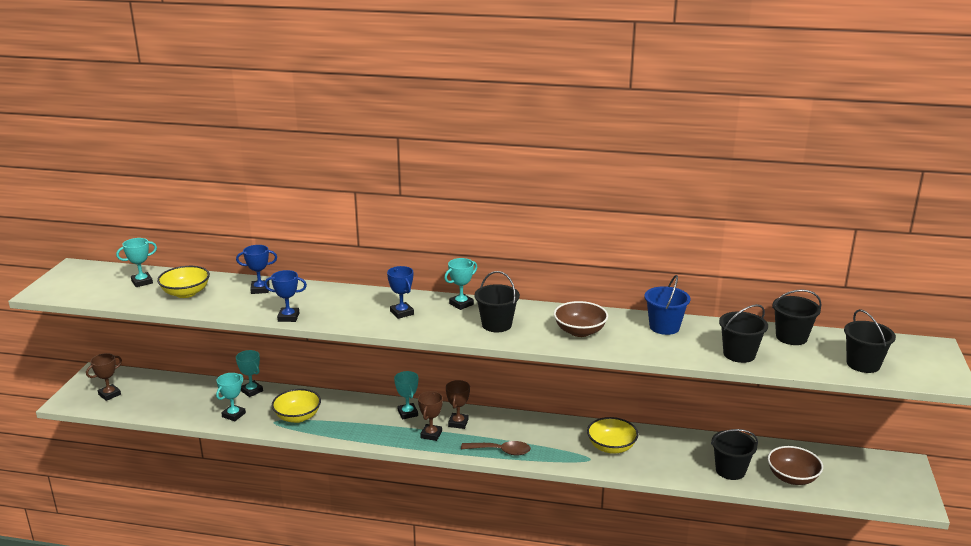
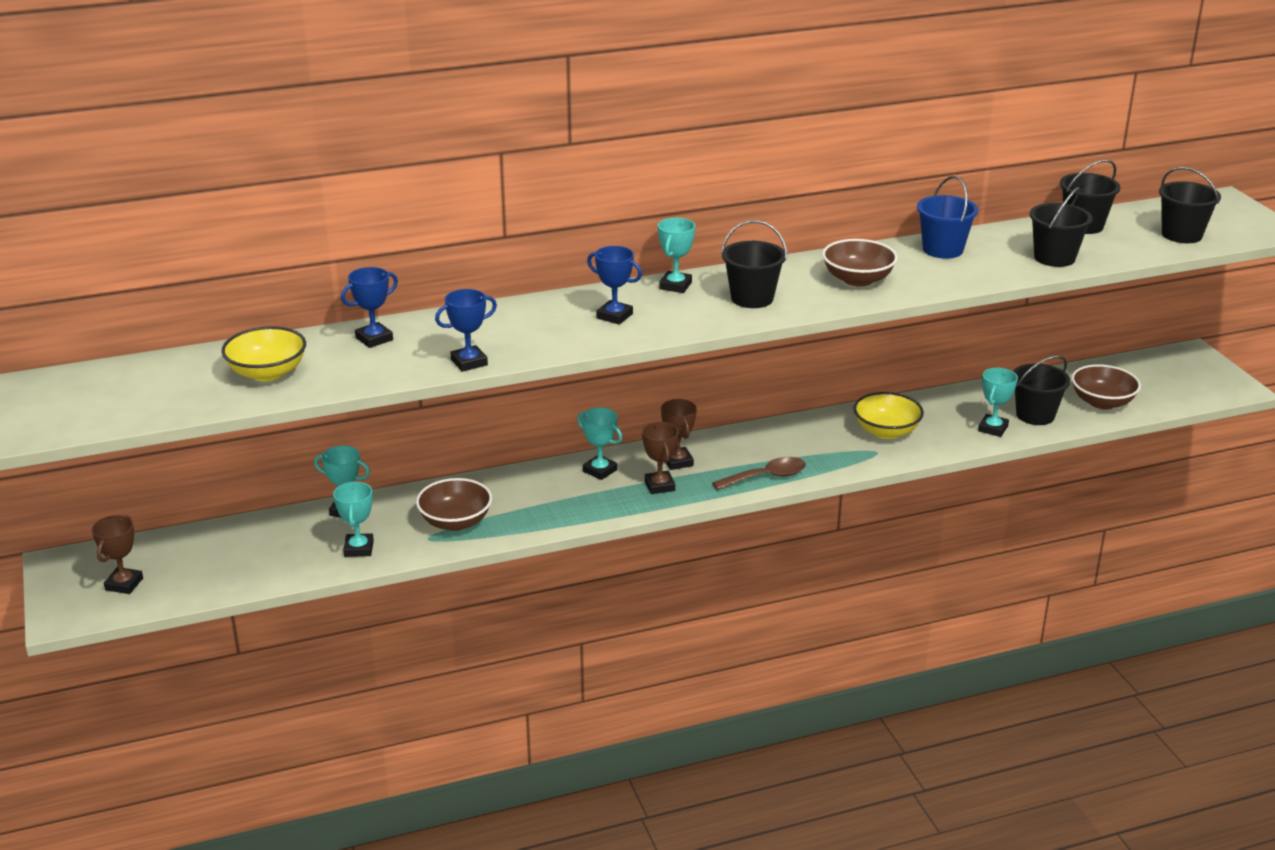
camera: 30 degrees left, 5 degrees up
turquoise trophy [116,238,157,287] -> turquoise trophy moved to [978,368,1018,437]
yellow bowl [272,389,321,423] -> brown bowl [416,478,492,531]

